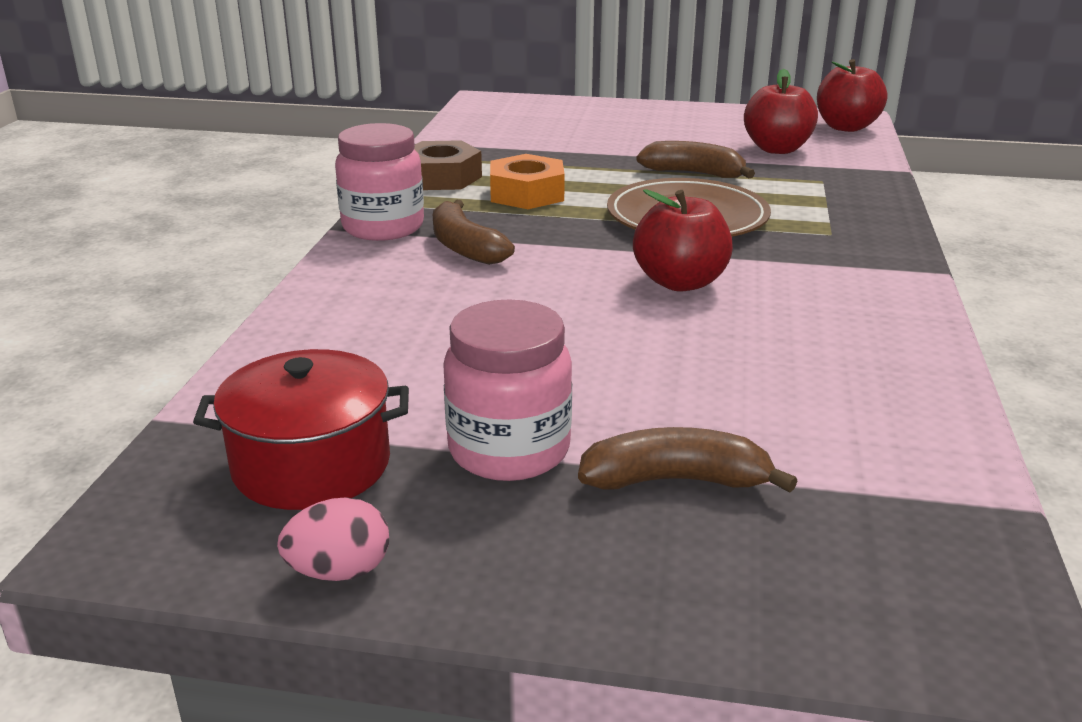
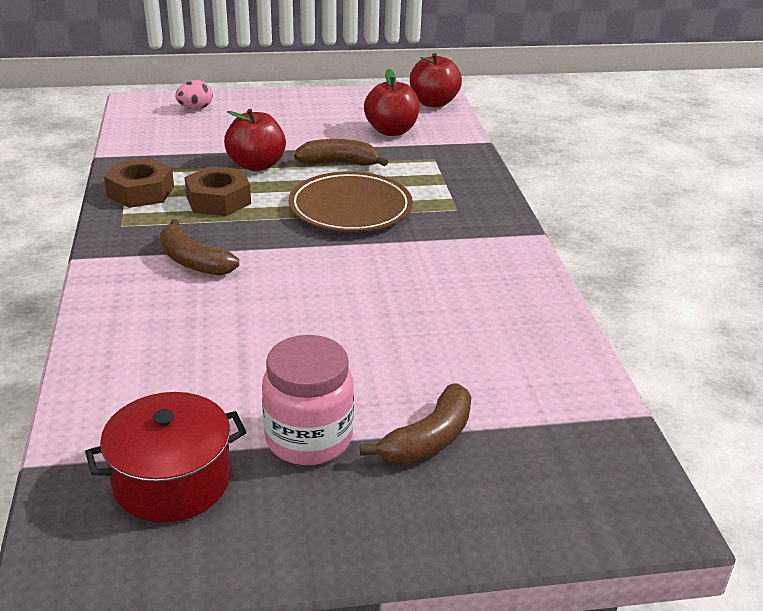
camera: 20 degrees left, 5 degrees up
pink egg [277,497,389,581] -> pink egg moved to [175,80,213,109]
pink jar [335,123,424,241] -> none
orange nut [490,154,565,209] -> brown nut [185,166,251,216]
brown banana [578,427,797,493] -> brown banana turned 150 degrees clockwise [360,383,472,464]
red apple [633,189,733,292] -> red apple moved to [224,109,286,171]

